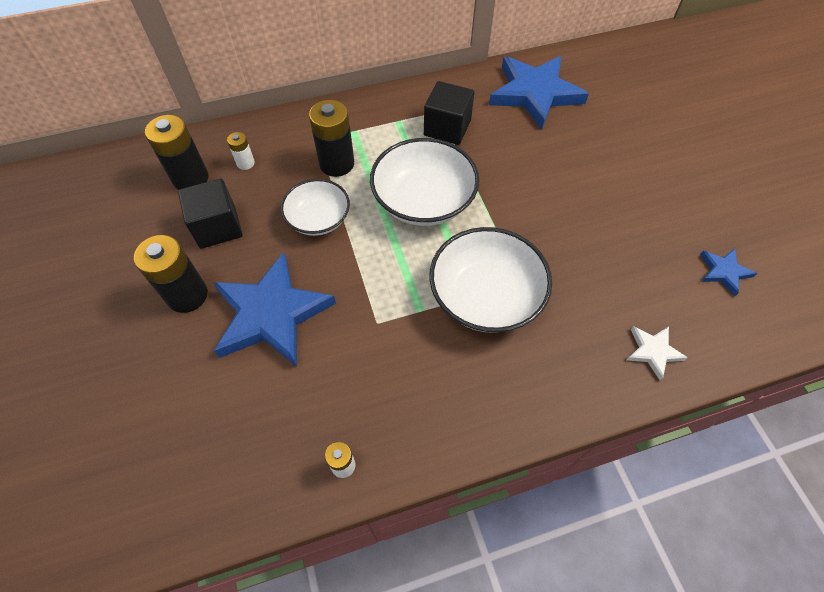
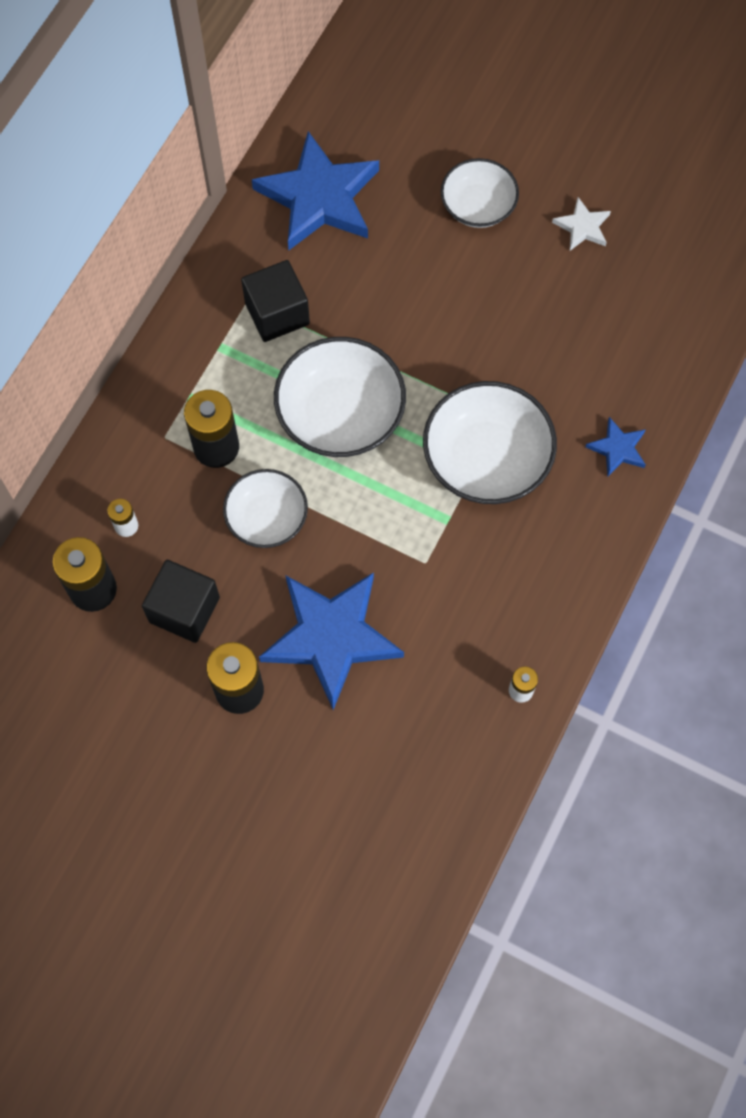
camera: 45 degrees left, 10 degrees up
white star [627,326,688,380] -> white star moved to [552,197,611,251]
blue star [700,248,757,296] -> blue star moved to [585,417,646,476]
none -> white bowl [441,158,519,228]

